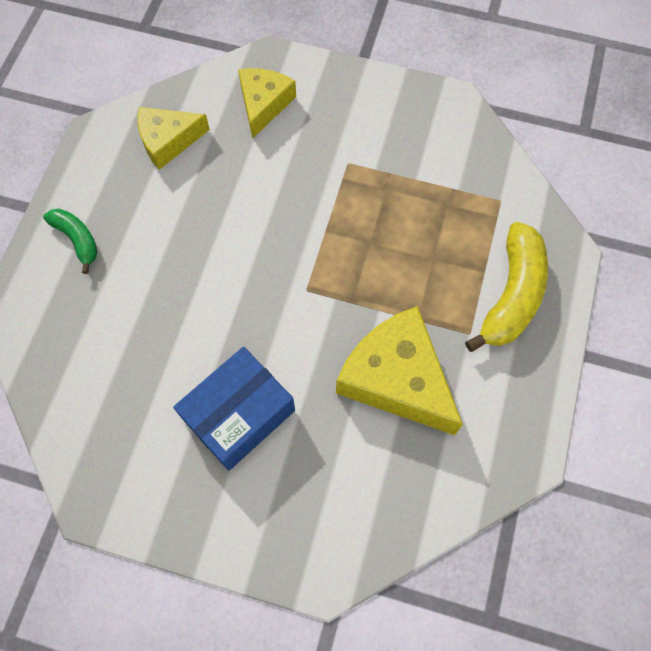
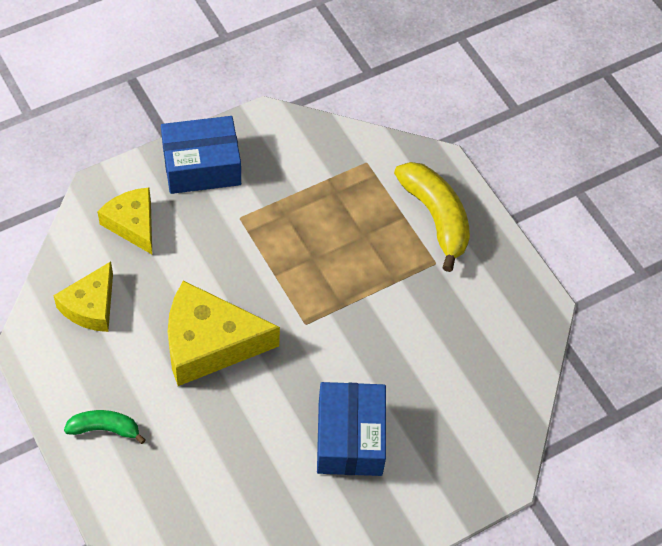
camera: 50 degrees left, 10 degrees down
yellow cheese [336,306,463,435] -> yellow cheese moved to [168,281,280,386]
none -> blue box [161,116,241,194]

